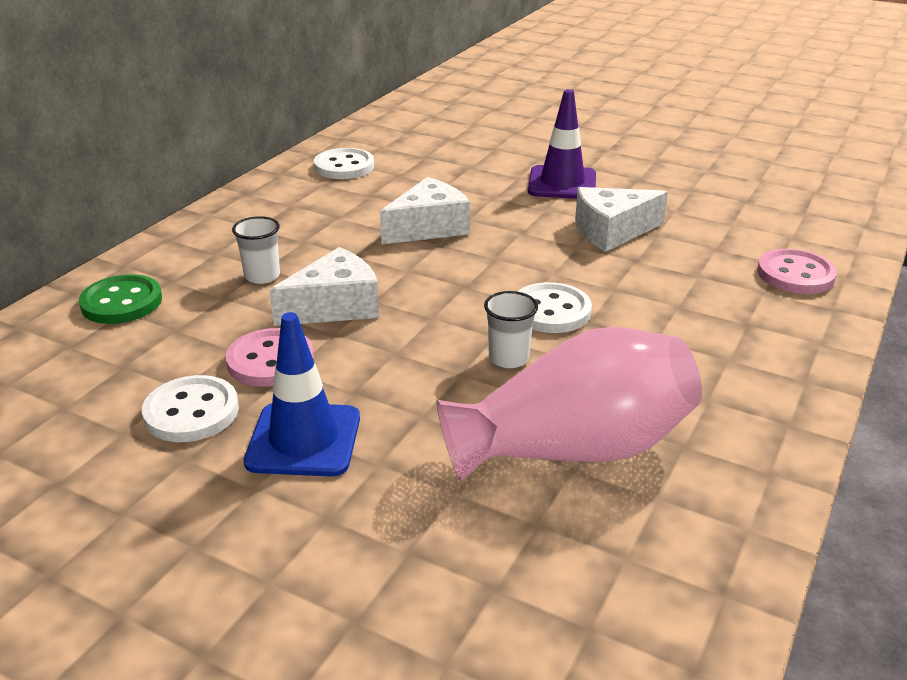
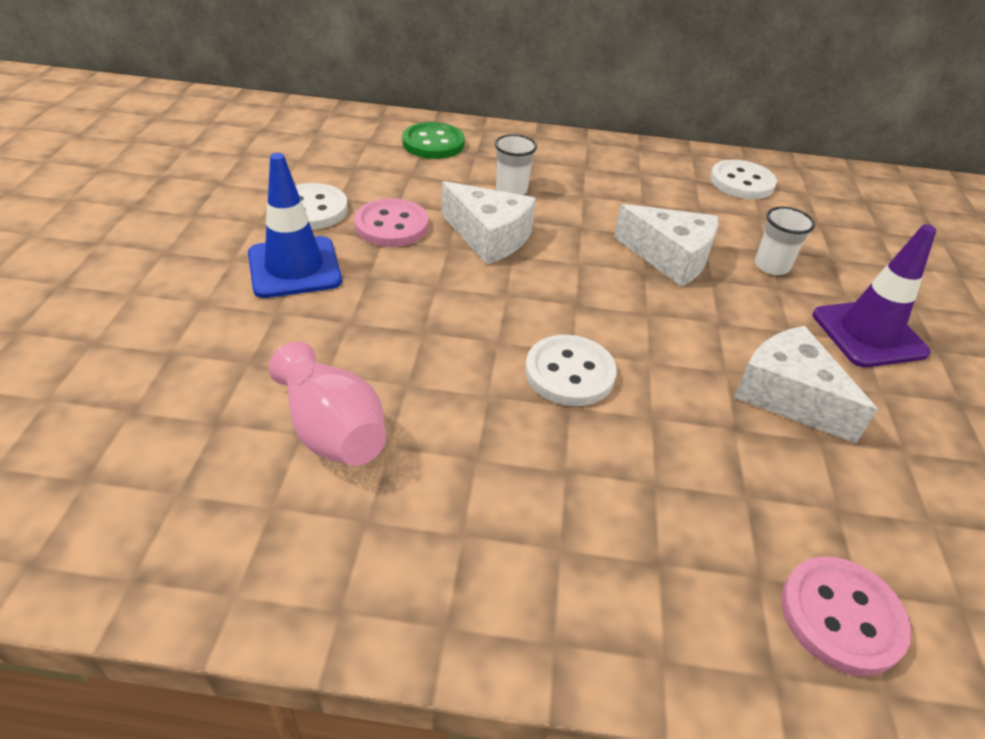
camera: 65 degrees right, 10 degrees up
pink vase [436,327,702,482] -> pink vase [269,341,386,466], size x0.62
white cup [484,291,538,368] -> white cup moved to [755,207,815,275]

